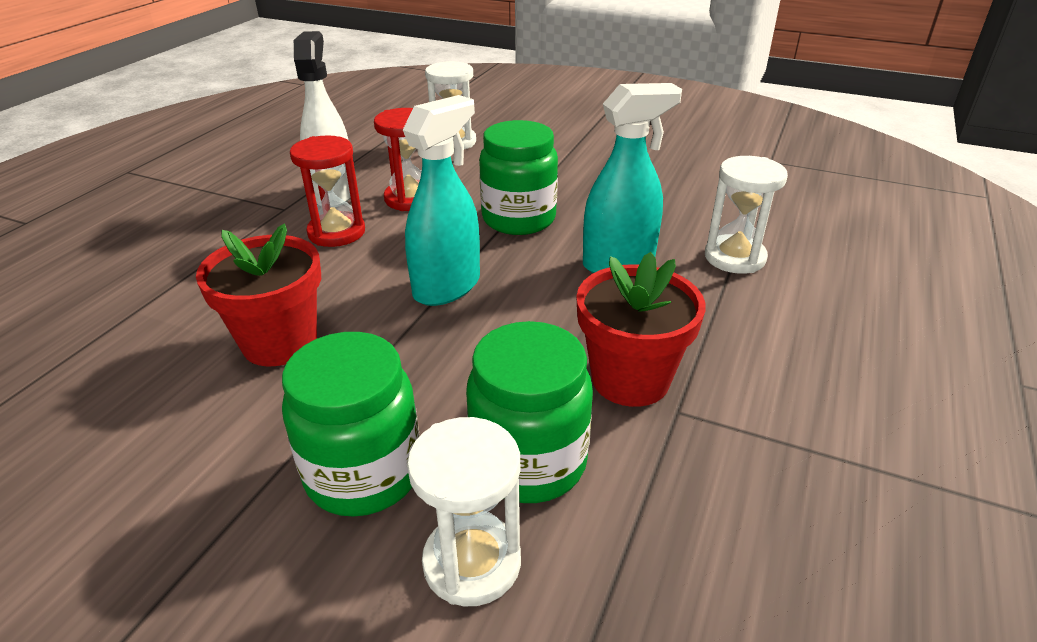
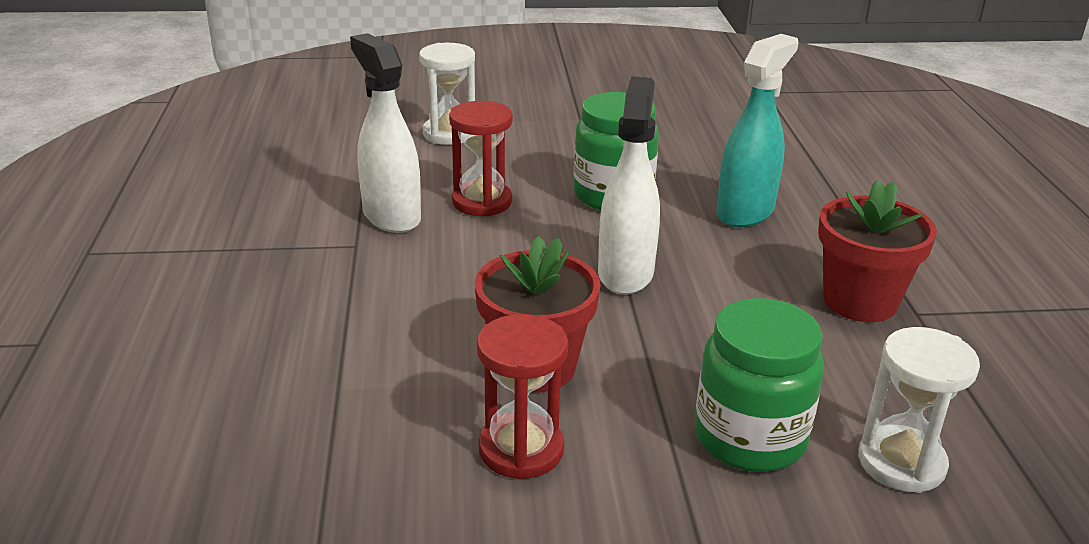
camera: 30 degrees left, 5 degrees down
red hourglass [290,135,365,247] -> red hourglass moved to [477,314,568,480]
turquoise spray bottle [403,95,480,306] -> white spray bottle [598,76,660,295]
green jar [466,321,593,503] -> none
white hourglass [705,156,788,274] -> none

